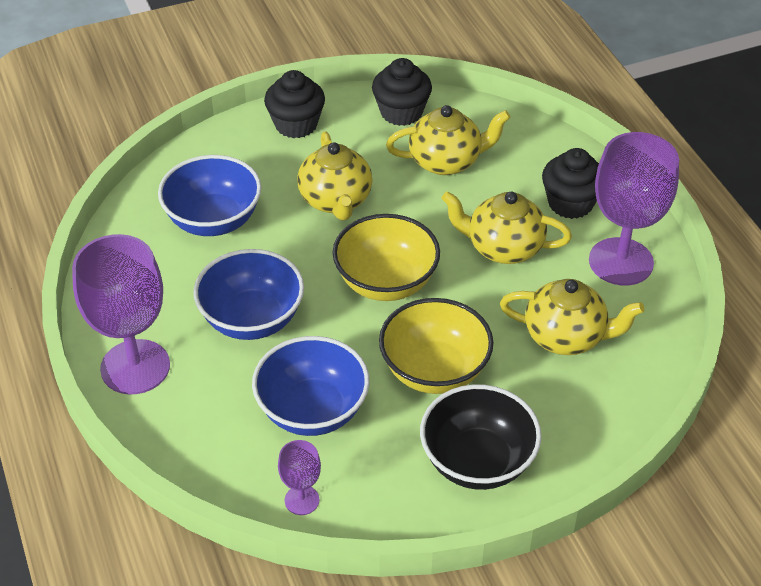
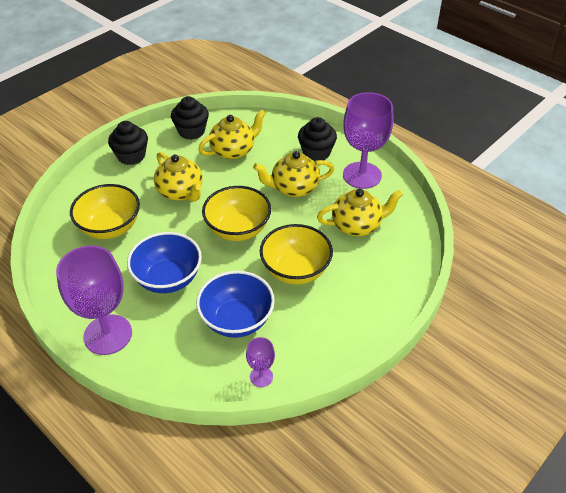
camera: 25 degrees left, 0 degrees up
blue bowl [158,155,261,236] -> yellow bowl [70,184,140,239]
black bowl [420,384,541,490] -> none

